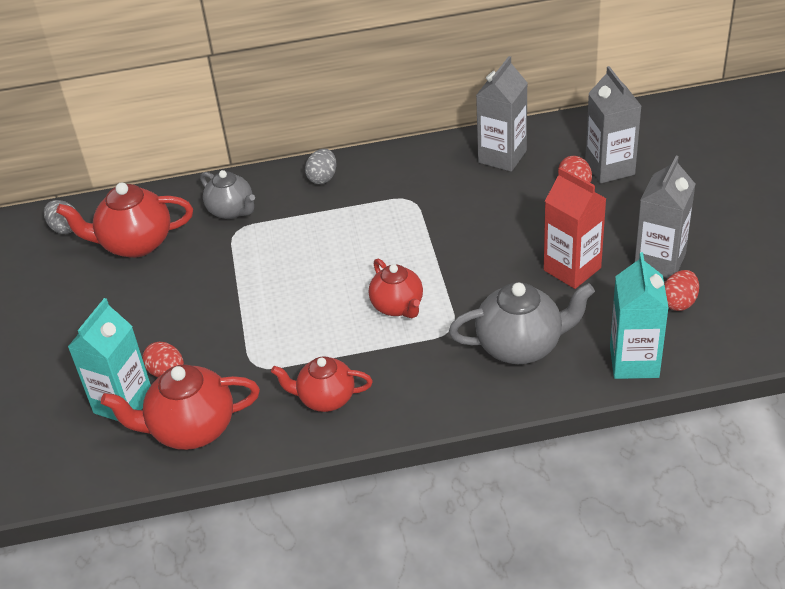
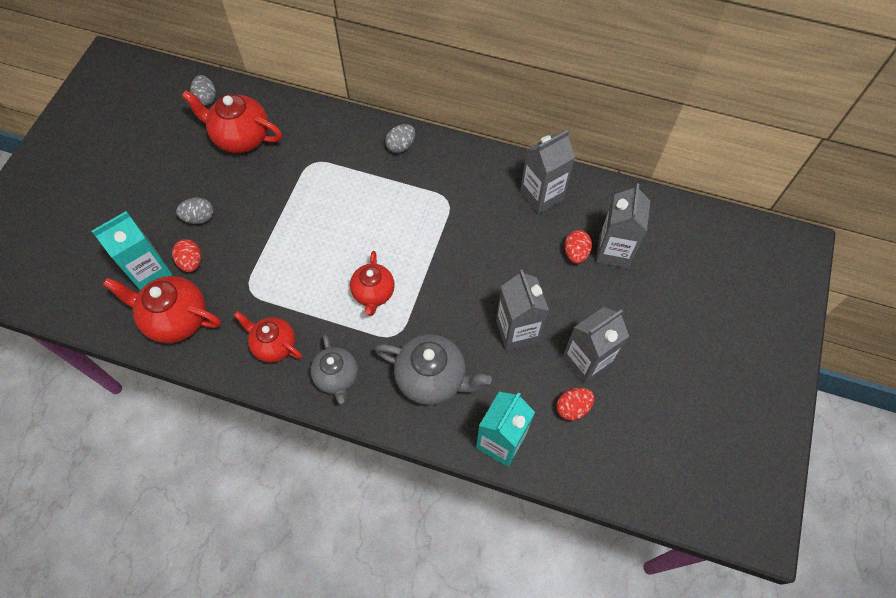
camera: 25 degrees right, 20 degrees up
grey teapot [200,170,255,219] -> grey teapot moved to [310,335,358,404]
red carton [544,167,607,289] -> grey carton [496,269,549,351]
none -> grey egg [176,197,213,224]

